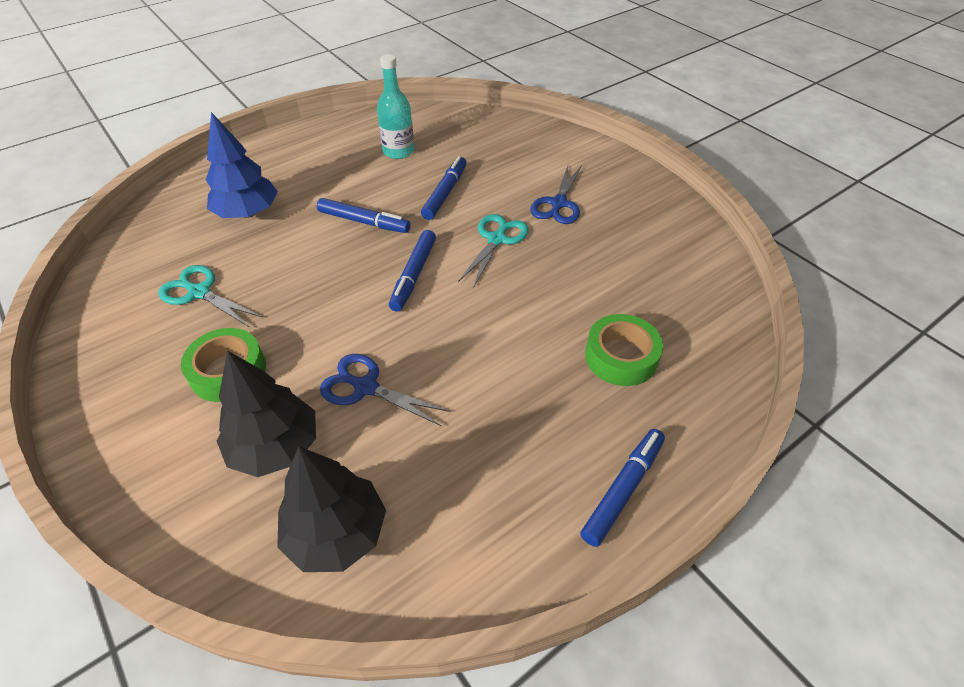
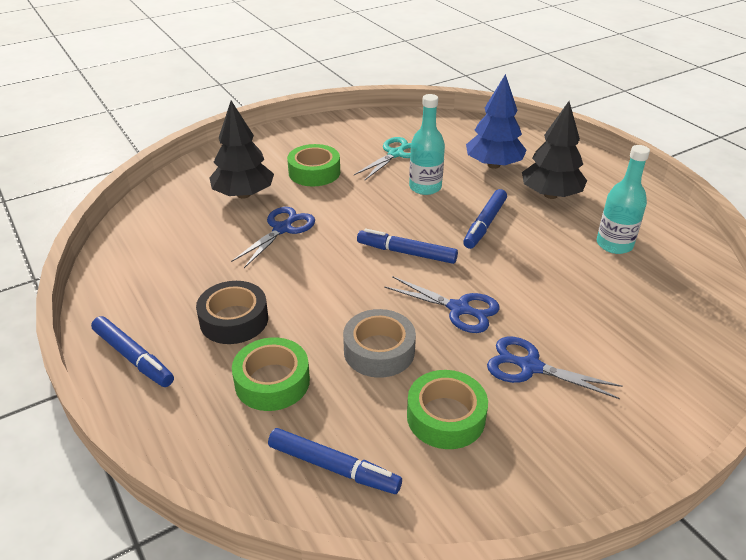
camera: 95 degrees right, 10 degrees down
black tree [277,446,386,572] -> black tree moved to [522,101,587,199]
blue marker [421,156,467,220] -> blue marker moved to [268,428,402,494]
turquoise scissors [458,214,529,288] -> blue scissors [384,276,500,333]
none -> black tape [196,281,268,344]
none -> grey tape [343,309,416,378]
none -> green tape [407,370,488,449]
none -> turquoise bottle [409,94,445,195]

